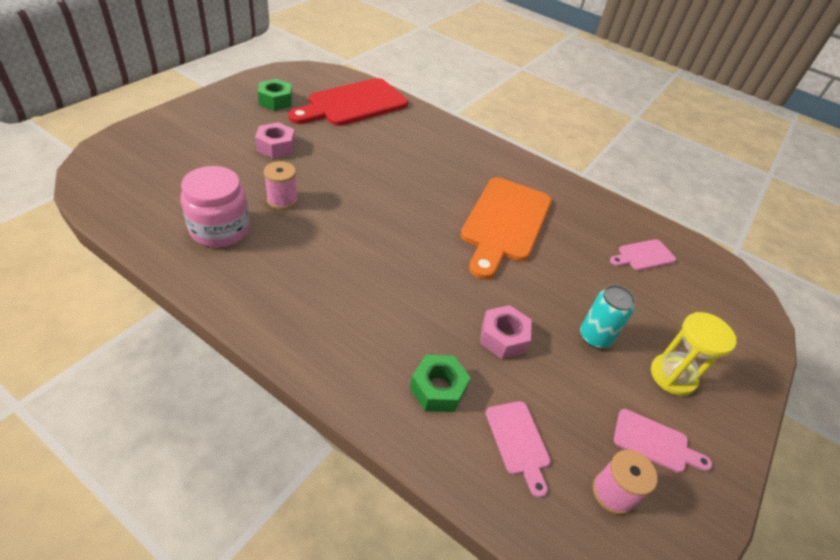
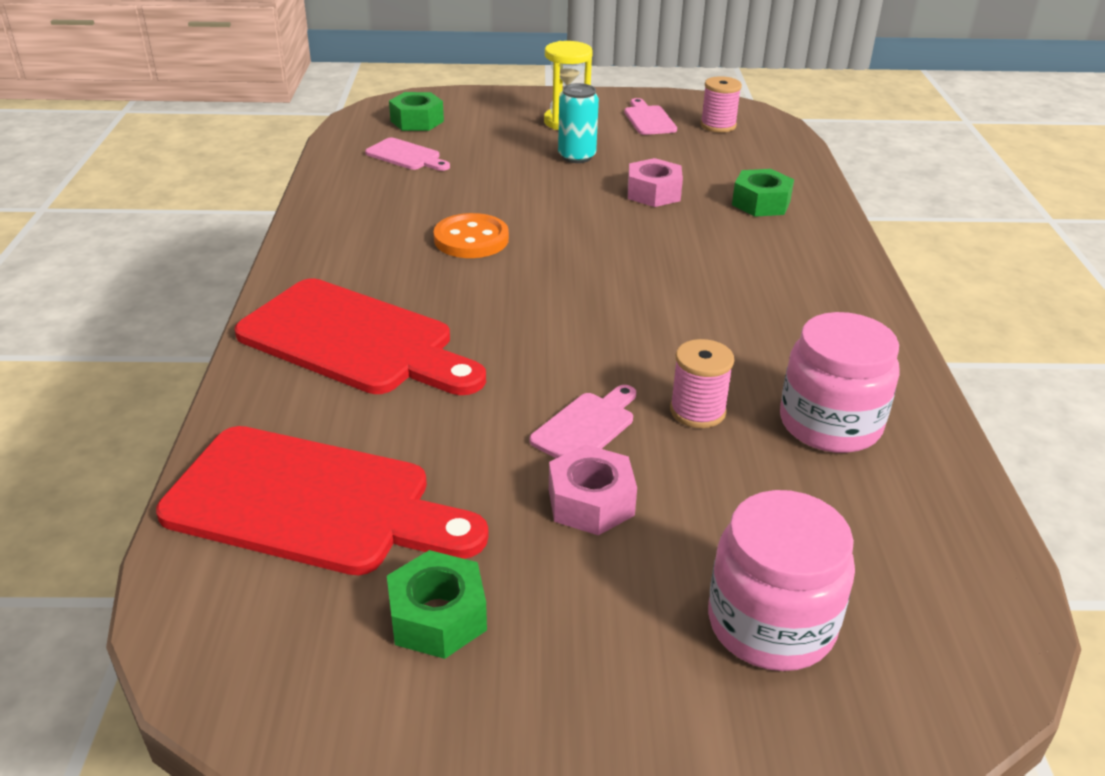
camera: 120 degrees left, 10 degrees down
orange cutting board [461,177,552,279] -> orange button [434,213,509,258]
pink cutting board [486,401,551,498] -> pink cutting board moved to [530,385,636,458]
none -> red cutting board [234,278,486,395]
none -> green nut [389,92,444,131]
none -> pink jar [708,490,855,671]

